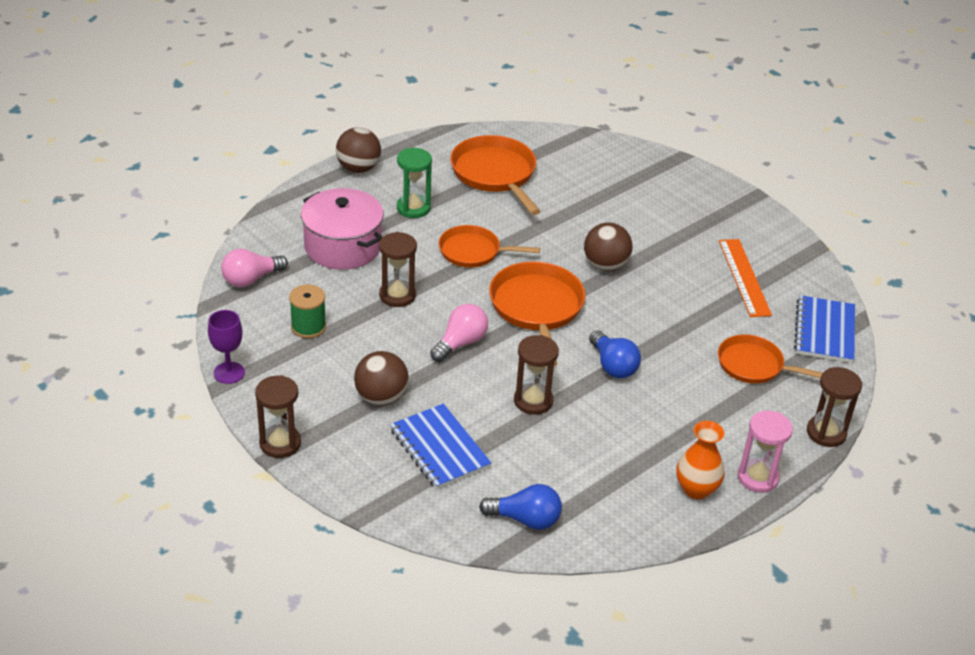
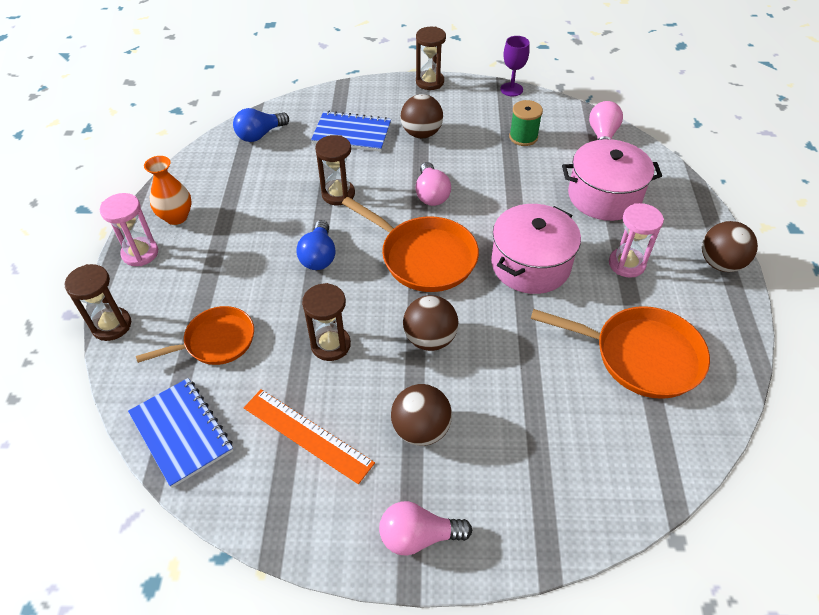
camera: 135 degrees right, 10 degrees up
brown hourglass [379,232,417,307] -> brown hourglass moved to [302,283,351,361]
green hourglass [397,148,432,218] -> pink hourglass [609,203,664,278]
orange pan [439,225,540,268] -> pink pot [491,204,581,294]
blue light bulb [589,330,641,379] -> blue light bulb turned 105 degrees counterclockwise [296,220,336,270]
none -> pink light bulb [379,501,472,555]
none -> brown ball [391,384,452,446]

